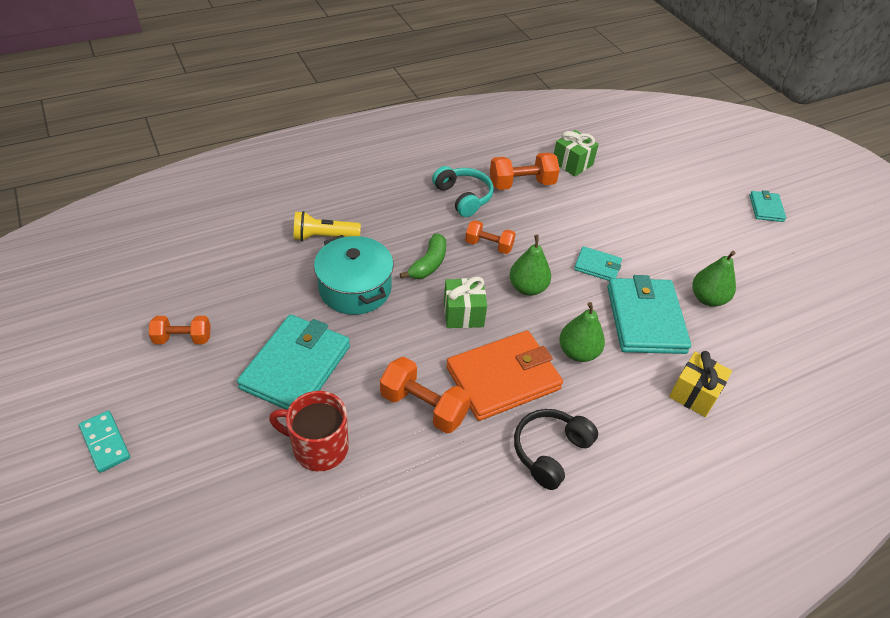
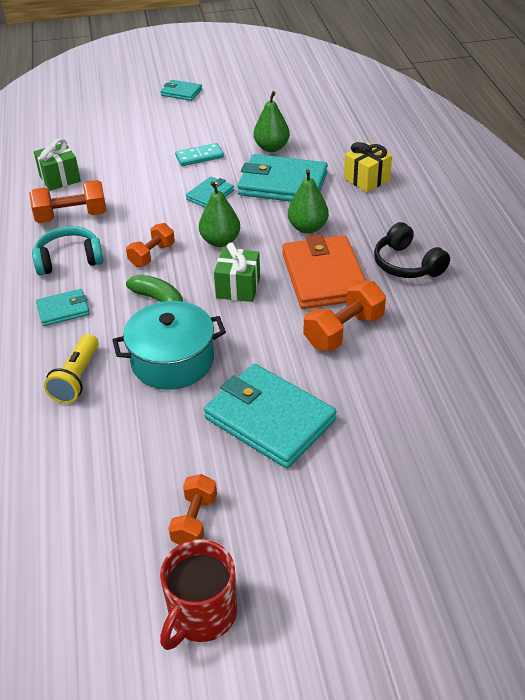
camera: 70 degrees left, 5 degrees down
turquoise domino [79,411,130,473] -> turquoise domino moved to [175,143,224,166]
red mug [269,391,349,471] -> red mug moved to [160,539,237,650]
orange dumbbell [490,152,560,190] -> orange dumbbell turned 75 degrees clockwise [29,180,106,223]
none -> turquoise wallet [36,289,90,326]

